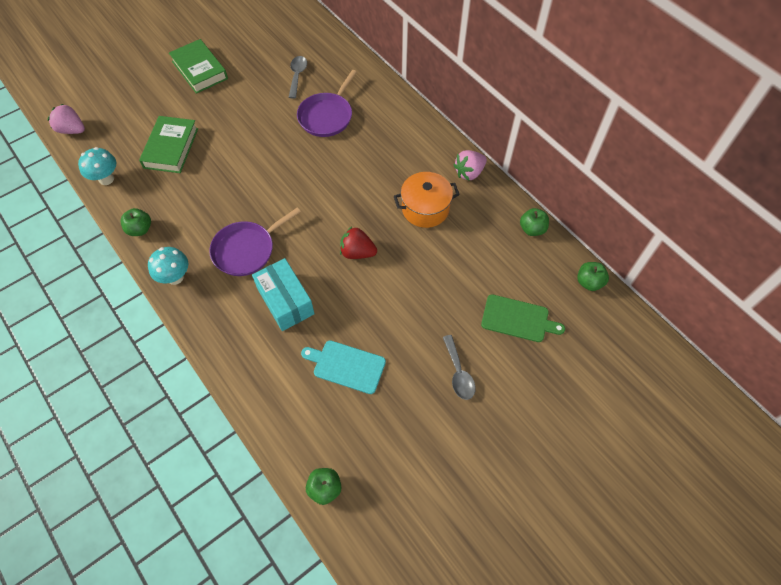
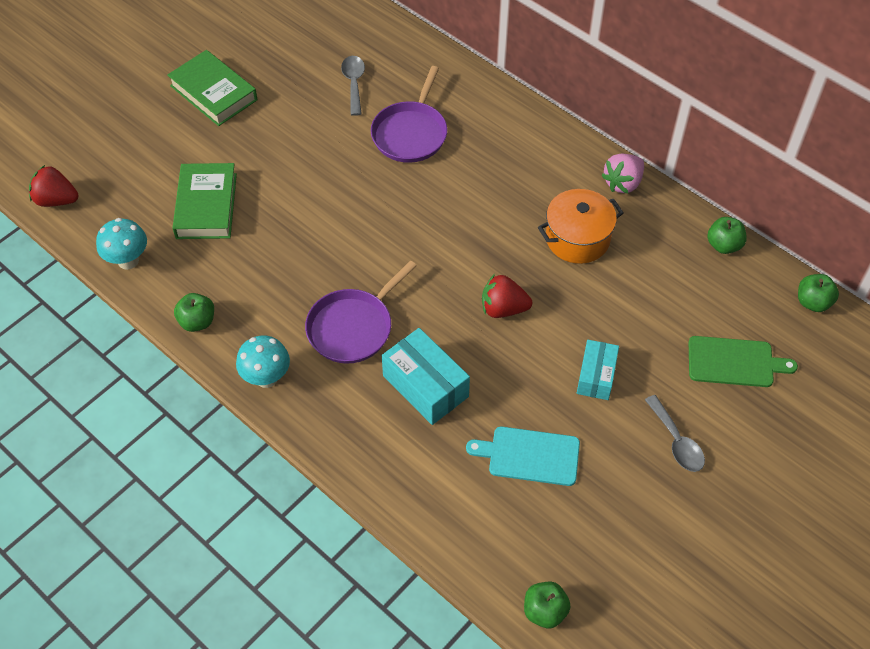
camera: 10 degrees left, 5 degrees down
pink strawberry [48,104,85,134] -> red strawberry [29,165,78,207]
none -> turquoise box [577,340,619,400]

